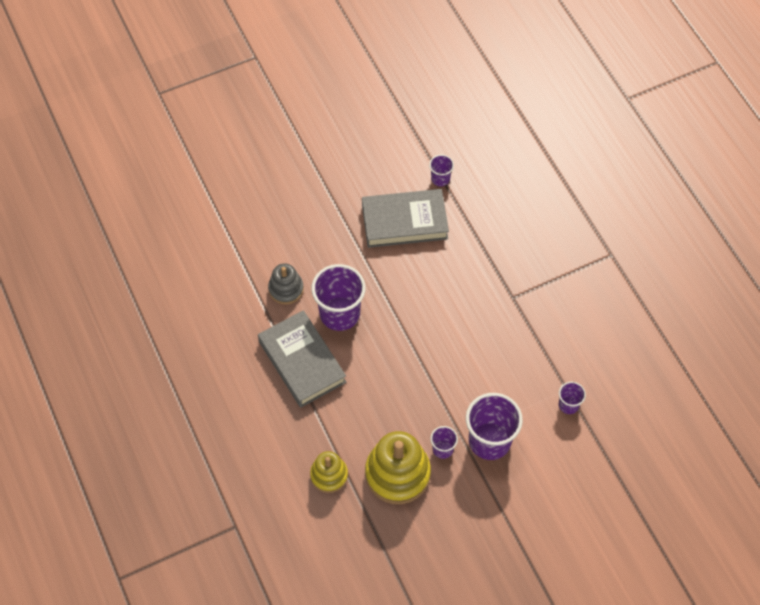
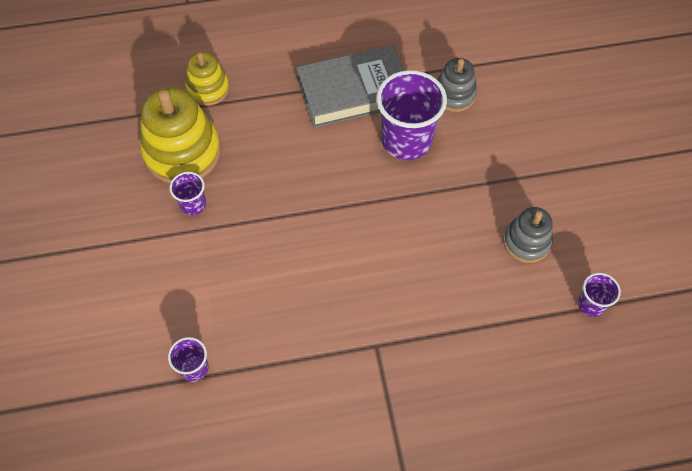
camera: 105 degrees right, 0 degrees up
grey book [362,189,449,248] -> grey stacking toy [503,207,553,263]
purple cup [466,393,523,460] -> none

